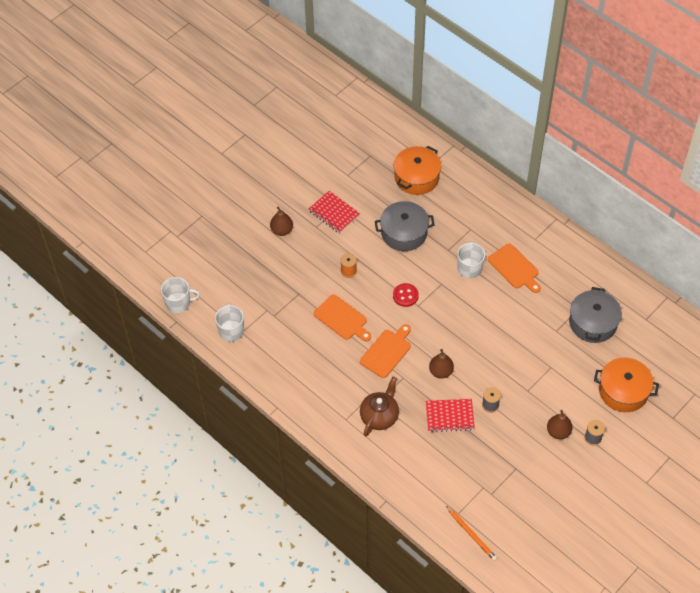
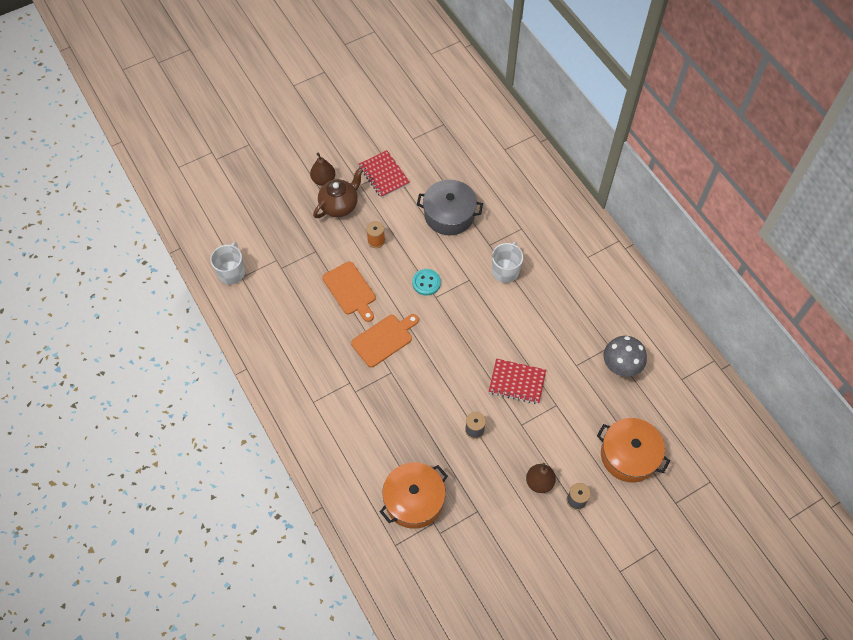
camera: 15 degrees right, 5 degrees up
white mug [161,277,200,313] -> none
brown teapot [360,377,399,437] -> brown teapot moved to [313,167,363,218]
red button [393,283,419,307] -> turquoise button [412,269,441,296]
orange pot [394,146,441,195] -> orange pot moved to [380,462,448,529]
red notebook [426,399,475,432] -> red notebook moved to [489,359,546,404]
brown pear [429,349,454,379] -> none
orange pencil [446,506,497,561] -> none
orange cutting board [488,244,541,293] -> none
grey pot [569,287,622,343] -> grey mushroom [603,336,647,377]

